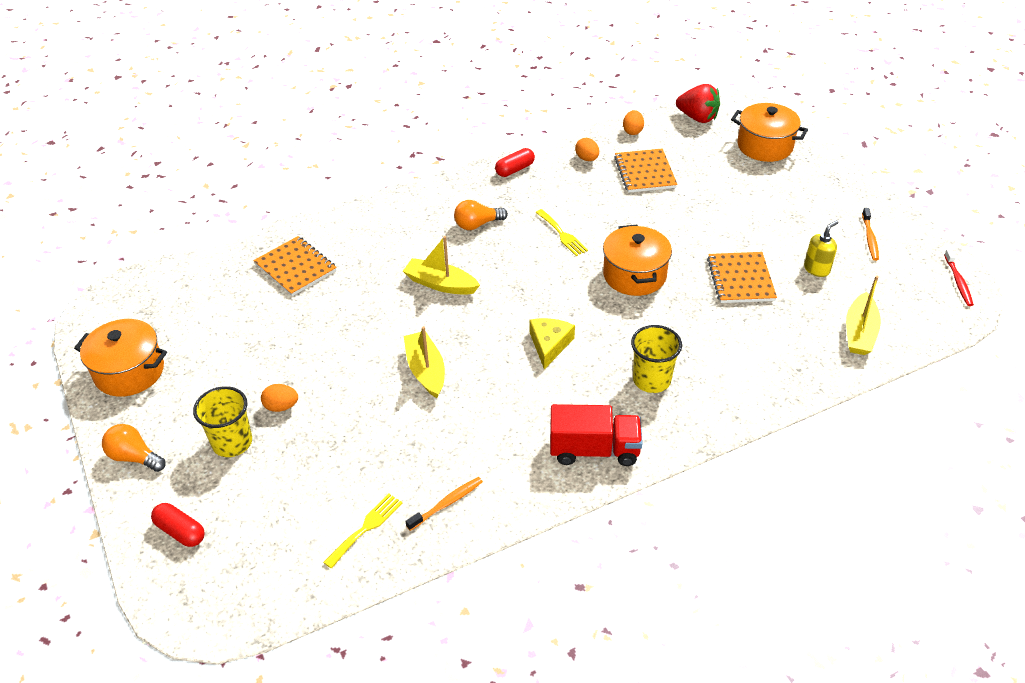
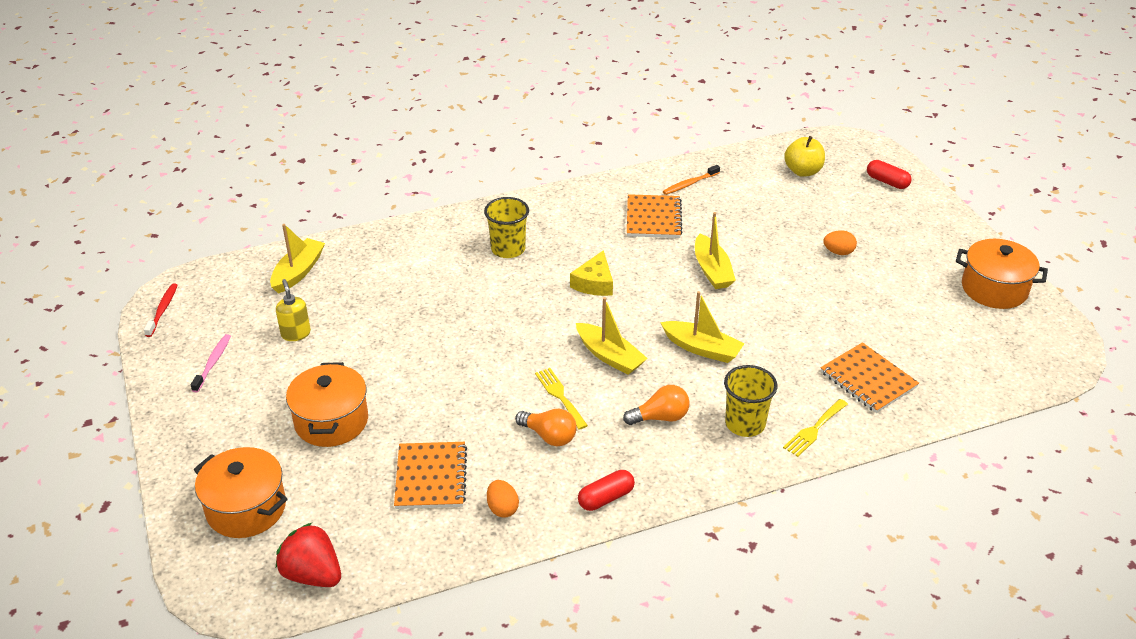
camera: 175 degrees left, 5 degrees down
orange light bulb [102,424,166,472] -> orange light bulb moved to [515,409,577,446]
yellow cup [193,386,252,457] -> yellow cup moved to [724,365,778,437]
yellow fork [323,494,403,569] -> yellow fork moved to [783,399,848,457]
red truck [550,404,643,466] -> none
orange pot [603,224,672,296] -> orange pot moved to [286,362,368,447]
orange egg [623,110,644,135] -> none
orange notebook [707,252,777,303] -> orange notebook moved to [627,194,683,238]
yellow soap dispenser [804,220,839,277] -> yellow soap dispenser turned 105 degrees clockwise [276,279,311,341]
orange toothbrush [862,208,879,261] -> pink toothbrush [191,334,231,393]
none -> yellow boat [576,297,648,375]
none -> yellow apple [784,136,825,177]

